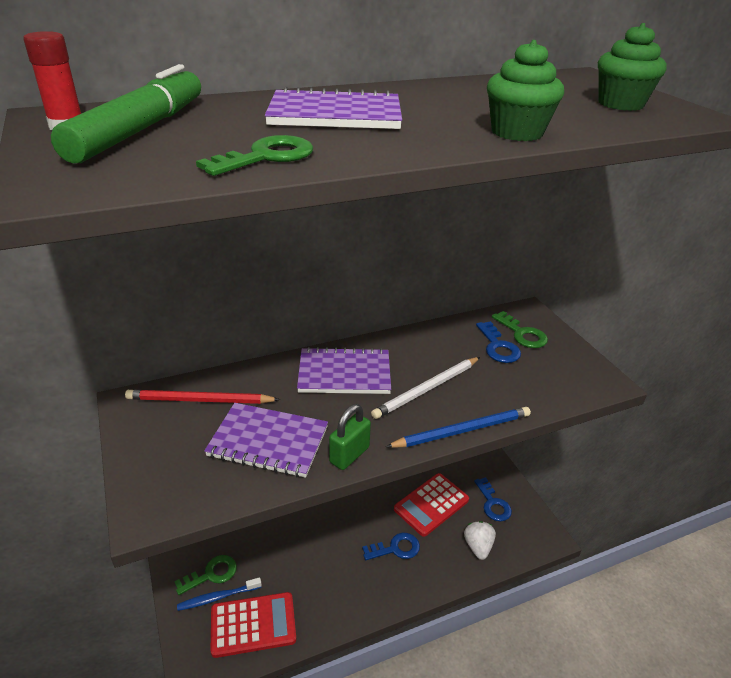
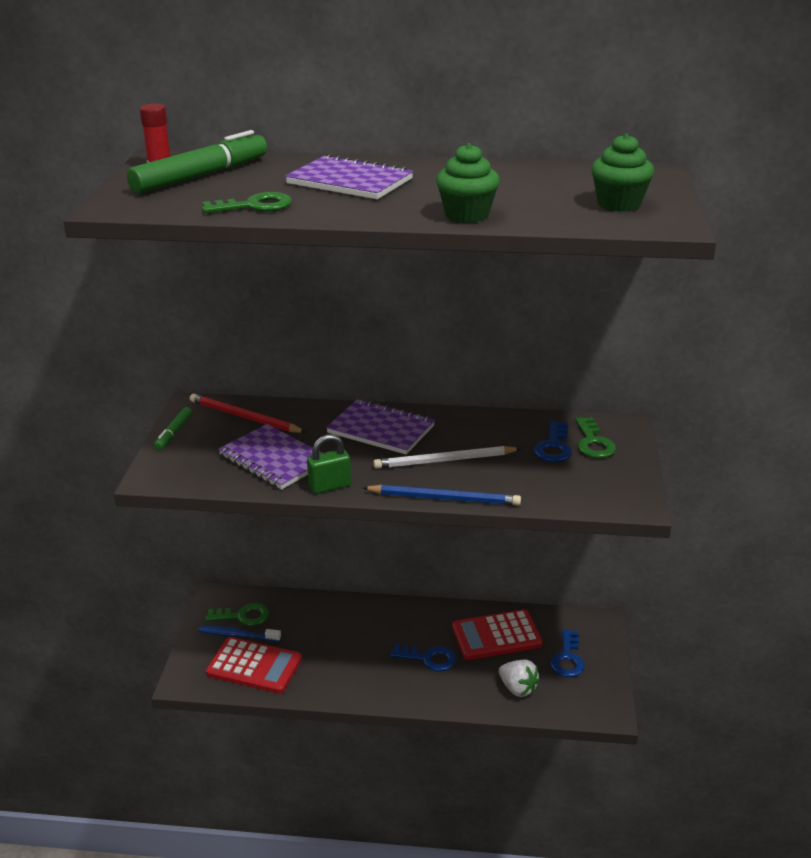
camera: 30 degrees right, 5 degrees down
white strawberry [464,521,496,560] -> white strawberry turned 105 degrees clockwise [499,660,540,697]
none -> green marker [154,407,192,450]

